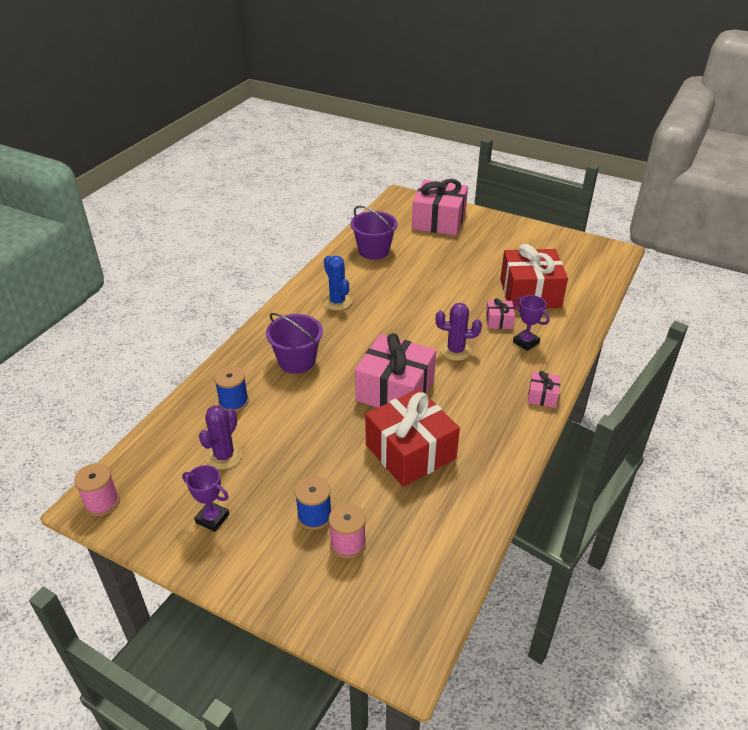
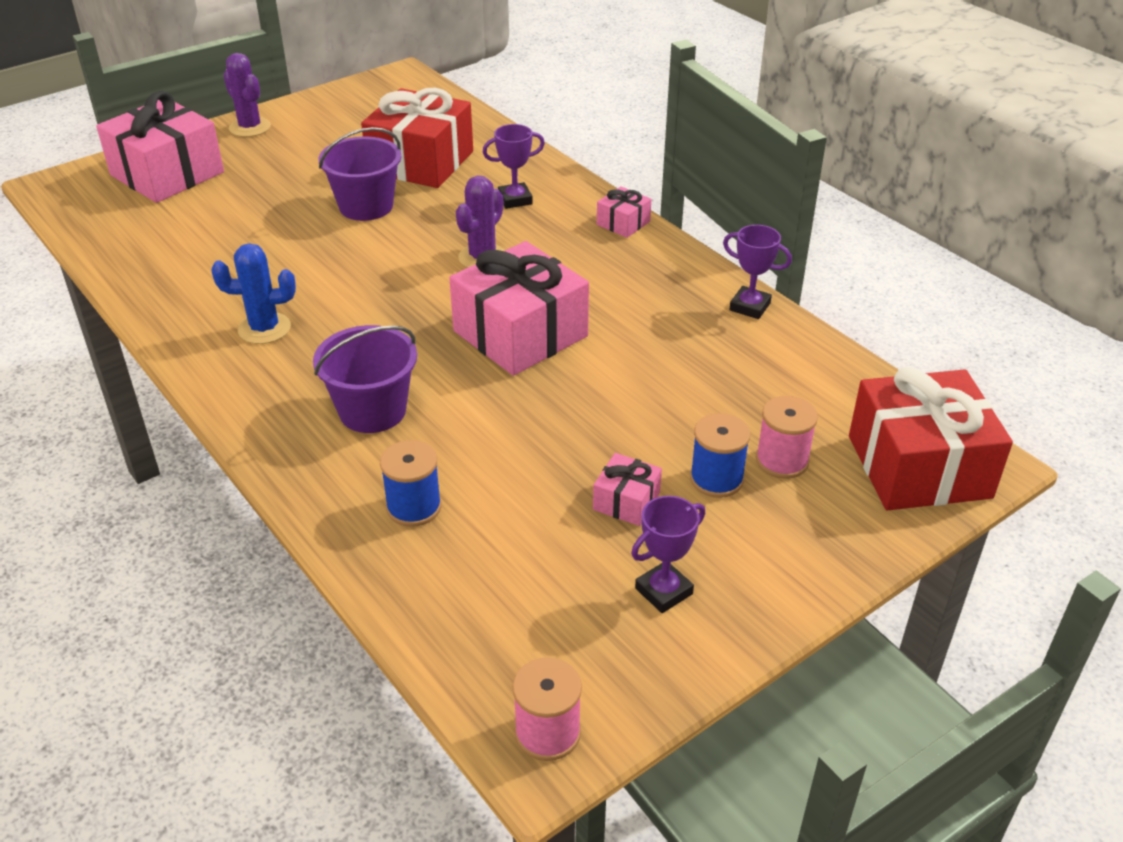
camera: 65 degrees left, 0 degrees up
purple cactus [199,405,242,469] -> purple cactus moved to [223,53,271,137]
purple bucket [351,206,397,260] -> purple bucket moved to [319,127,401,221]
red gift [365,389,460,487] -> red gift moved to [849,367,1013,510]
pink gift [486,298,515,329] -> pink gift moved to [593,453,662,526]
none -> purple trophy [723,225,792,319]

